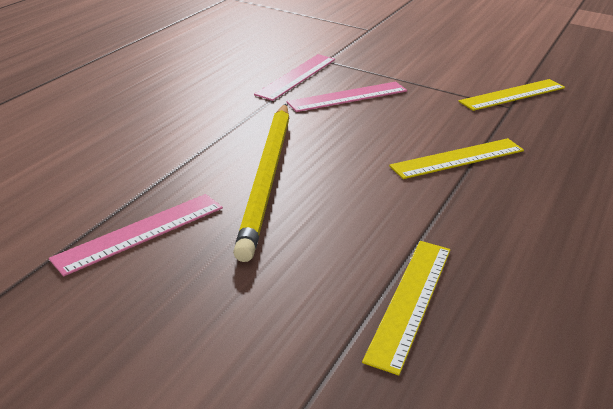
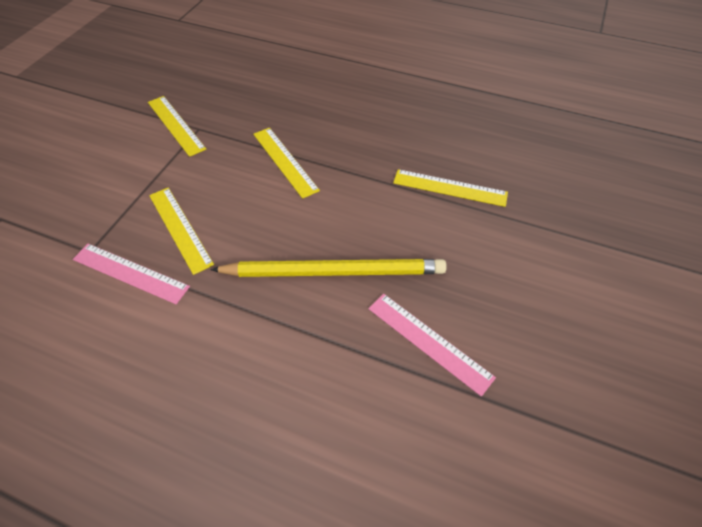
camera: 95 degrees left, 20 degrees up
pink ruler [287,82,407,112] -> yellow ruler [149,188,214,275]

